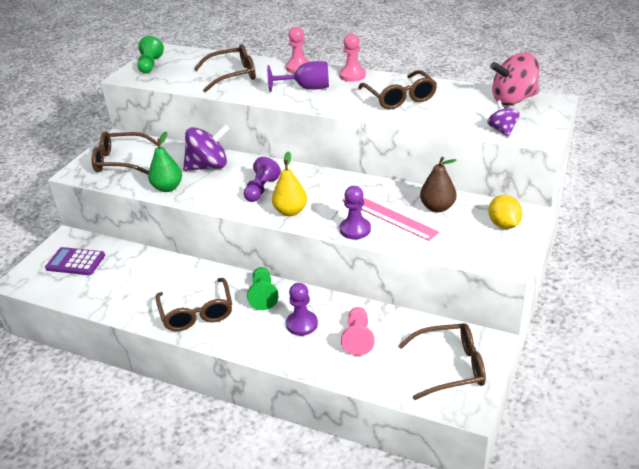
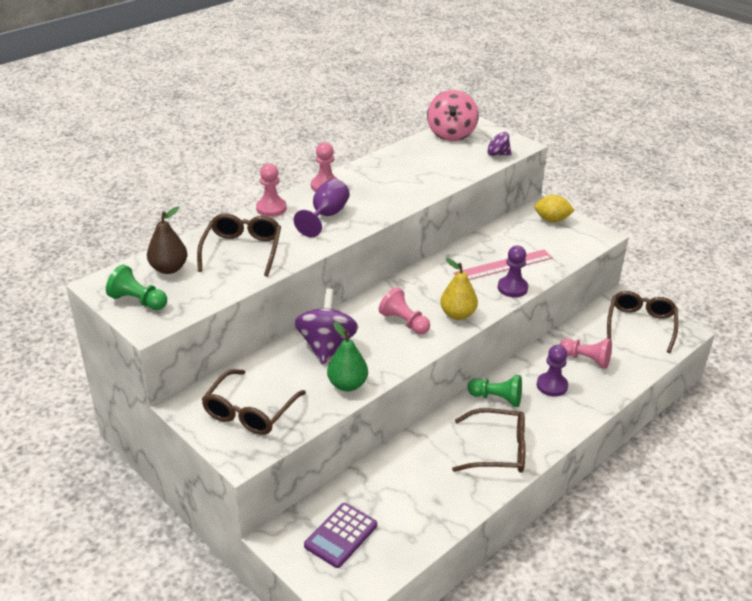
camera: 70 degrees left, 0 degrees up
purple pawn [244,157,281,202] -> pink pawn [379,287,430,334]
brown glasses [358,70,437,109] -> none
brown pear [420,157,457,212] -> brown pear moved to [147,206,187,274]

